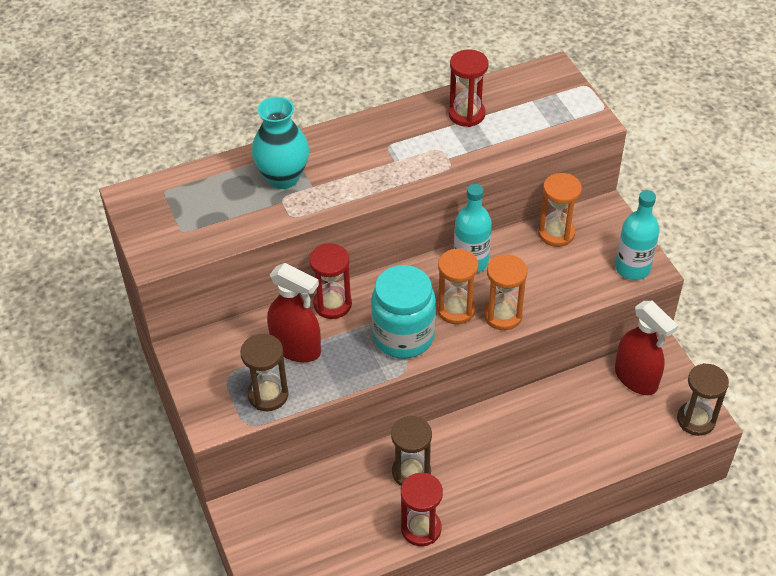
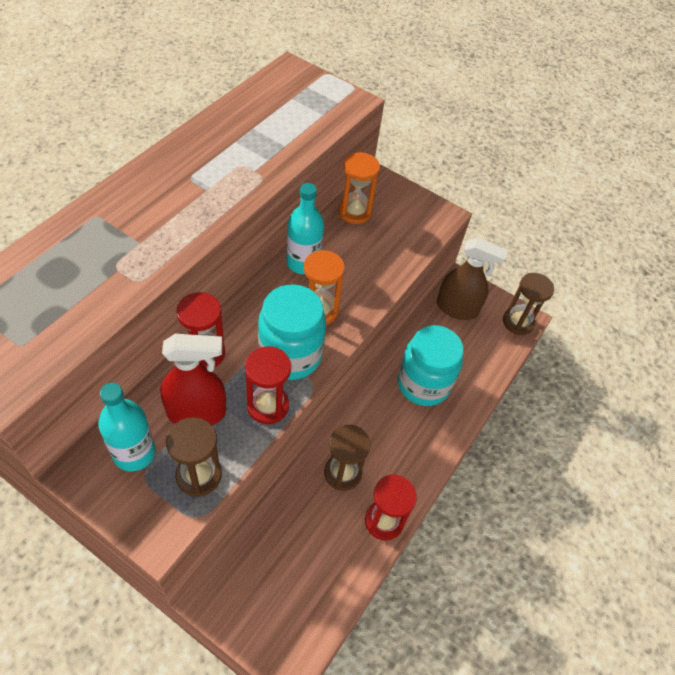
camera: 40 degrees left, 5 degrees up
turquoise vase [252,97,309,189] -> none
red hourglass [448,49,489,127] -> red hourglass moved to [245,347,291,424]
orange hourglass [484,254,528,330] -> none
turquoise bottle [615,190,660,280] -> turquoise bottle moved to [98,383,156,471]
red spray bottle [615,301,678,395] -> brown spray bottle [437,238,508,320]
none -> turquoise jar [398,325,464,406]

